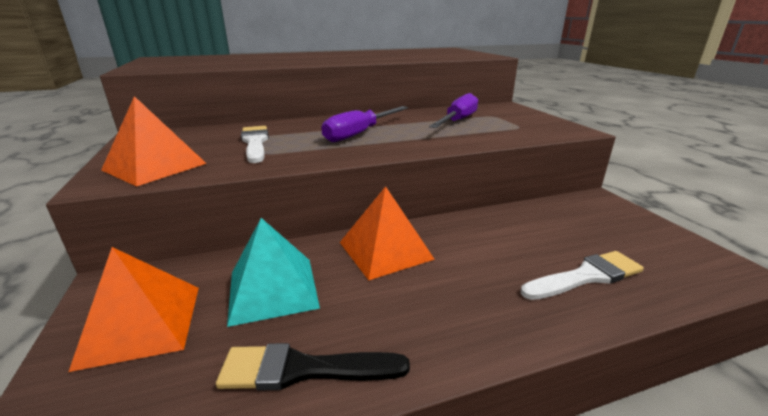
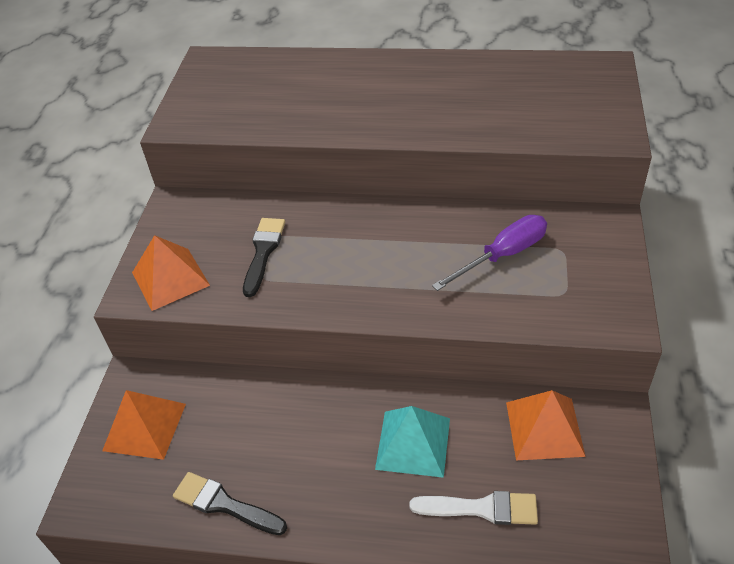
camera: 30 degrees right, 20 degrees up
turquoise pyramid [227,218,320,327] -> turquoise pyramid moved to [375,406,450,478]
white brush [241,126,269,163] -> black brush [243,218,285,297]
purple screwdriver [321,106,408,142] -> none
orange pyramid [340,186,435,280] -> orange pyramid moved to [506,390,586,460]

